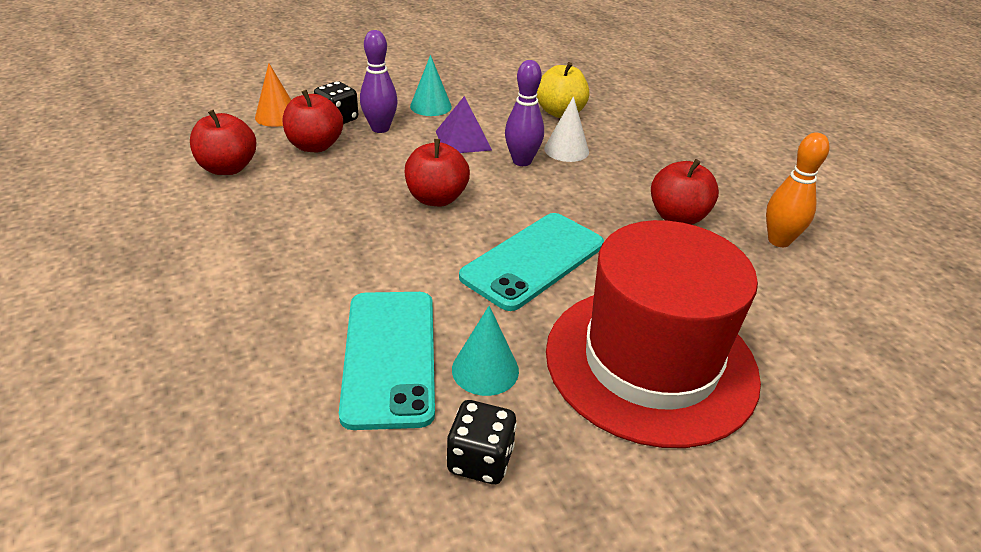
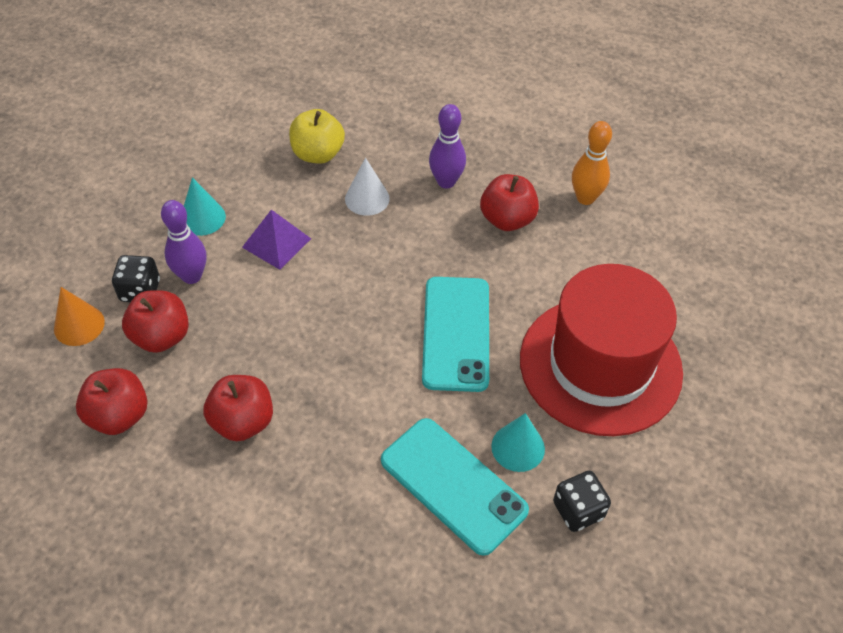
camera: 40 degrees left, 15 degrees up
red apple [405,139,470,206] -> red apple moved to [203,375,273,441]
purple bowling pin [505,60,544,166] -> purple bowling pin moved to [429,104,466,189]

